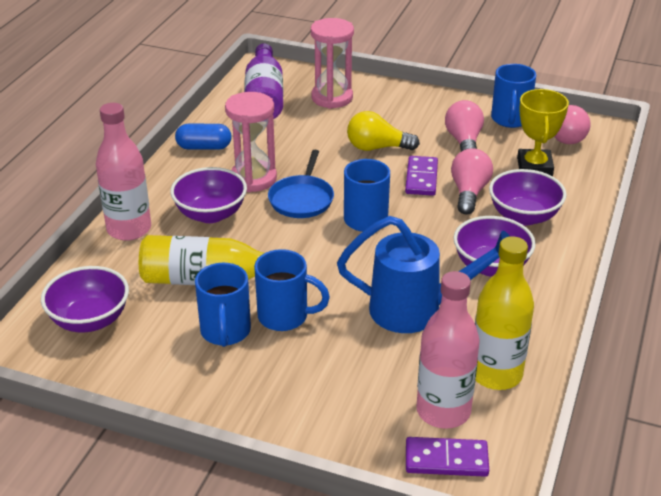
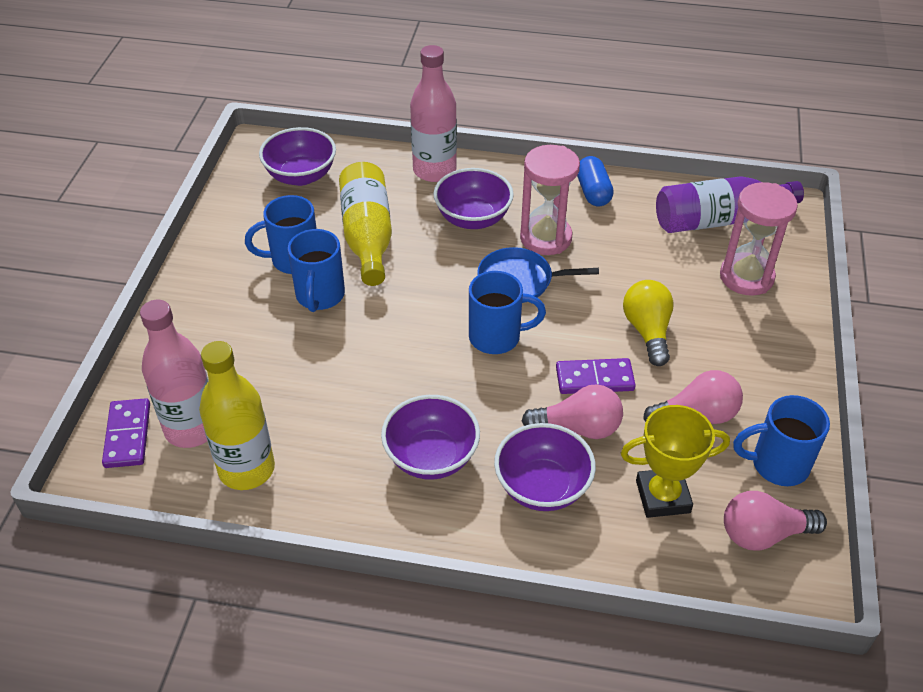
camera: 80 degrees right, 10 degrees up
blue watering can [337,216,510,333] -> none

